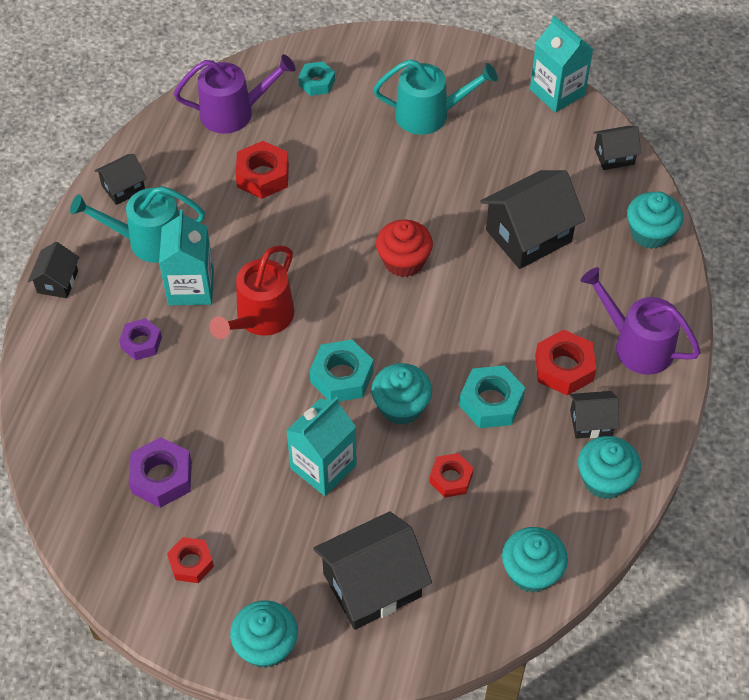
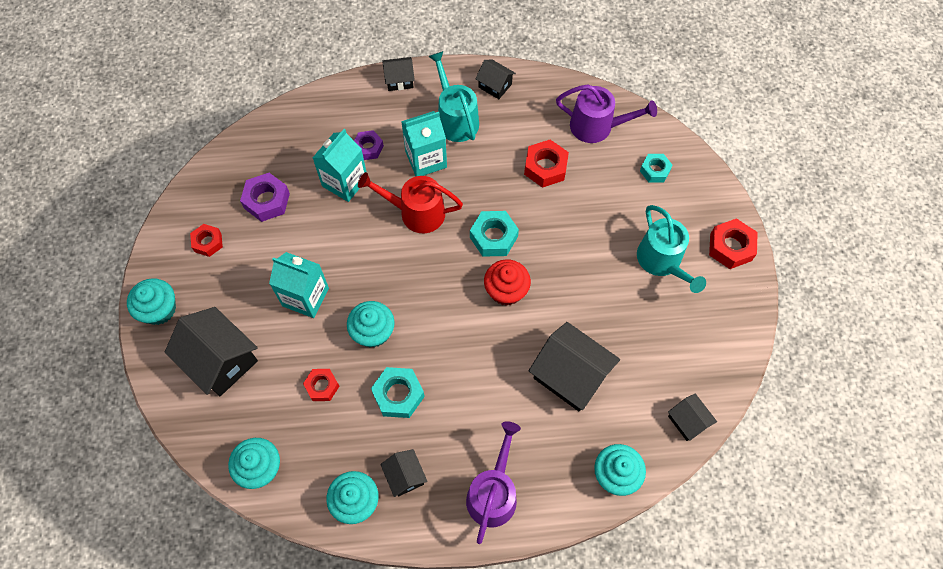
camera: 70 degrees right, 10 degrees up
purple watering can [174,54,296,134] -> purple watering can turned 45 degrees counterclockwise [556,84,657,143]
turquoise nut [310,340,373,402] -> turquoise nut moved to [470,211,519,257]
turquoise carton [530,16,593,113] -> turquoise carton moved to [313,129,367,202]
red nut [535,330,596,395] -> red nut moved to [709,218,757,269]

